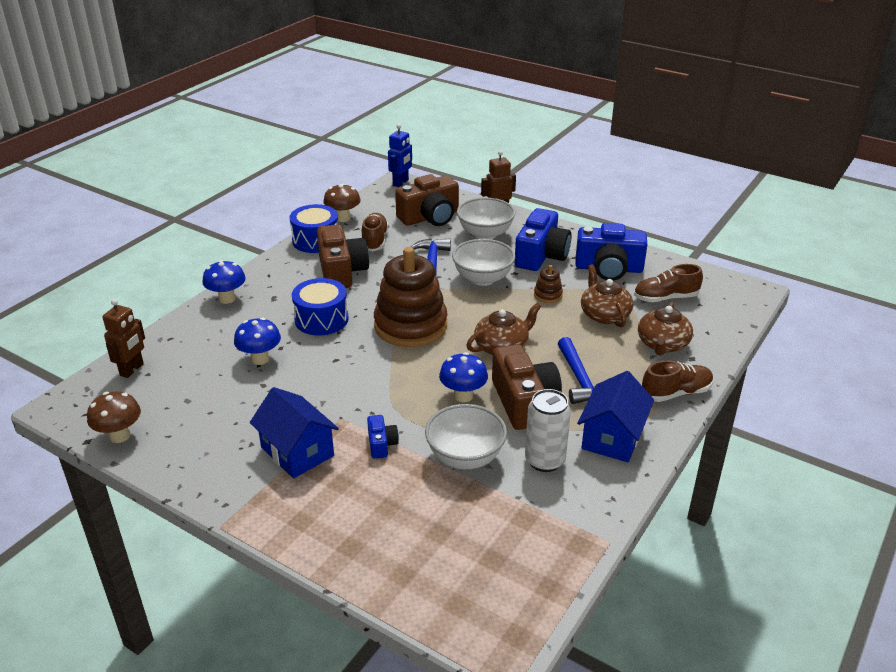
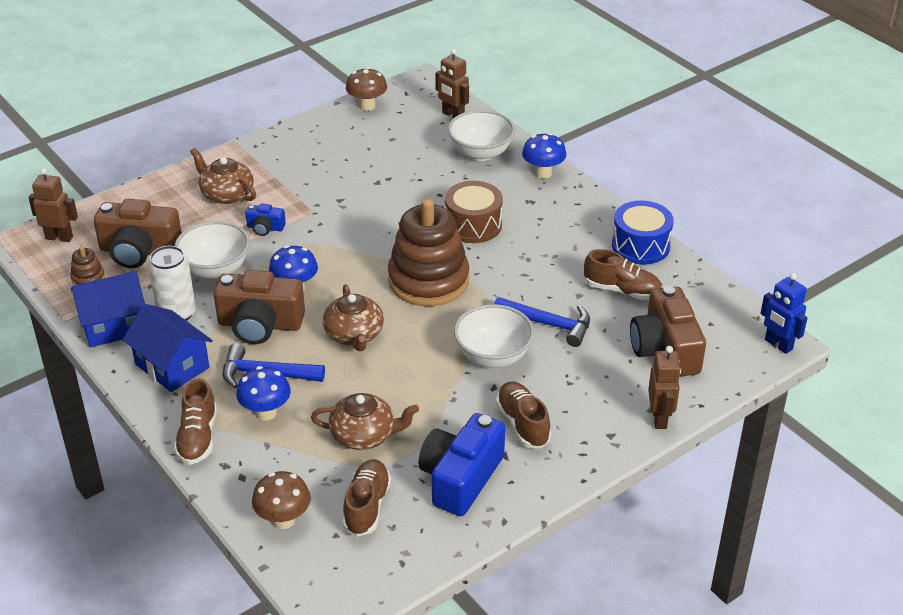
camera: 110 degrees right, 5 degrees up
blue mushroom [234,318,281,365] -> blue mushroom moved to [236,366,291,421]
blue house [250,387,339,479] -> blue house moved to [71,271,145,347]
blue drum [292,278,349,336] -> brown drum [445,181,503,243]
brown camera [317,224,369,288] -> brown camera moved to [94,199,182,268]
brown mushroom [324,183,361,222] -> brown mushroom moved to [252,471,311,529]
white bowl [457,197,516,239] -> white bowl moved to [448,110,515,161]
blue camera [515,208,571,271] -> brown shoe [496,382,551,448]
brown stacking toy [534,265,563,303] -> brown stacking toy moved to [70,246,105,285]
brown teapot [638,302,693,356] -> brown teapot moved to [190,148,256,204]
none -> brown robot [28,168,78,242]

